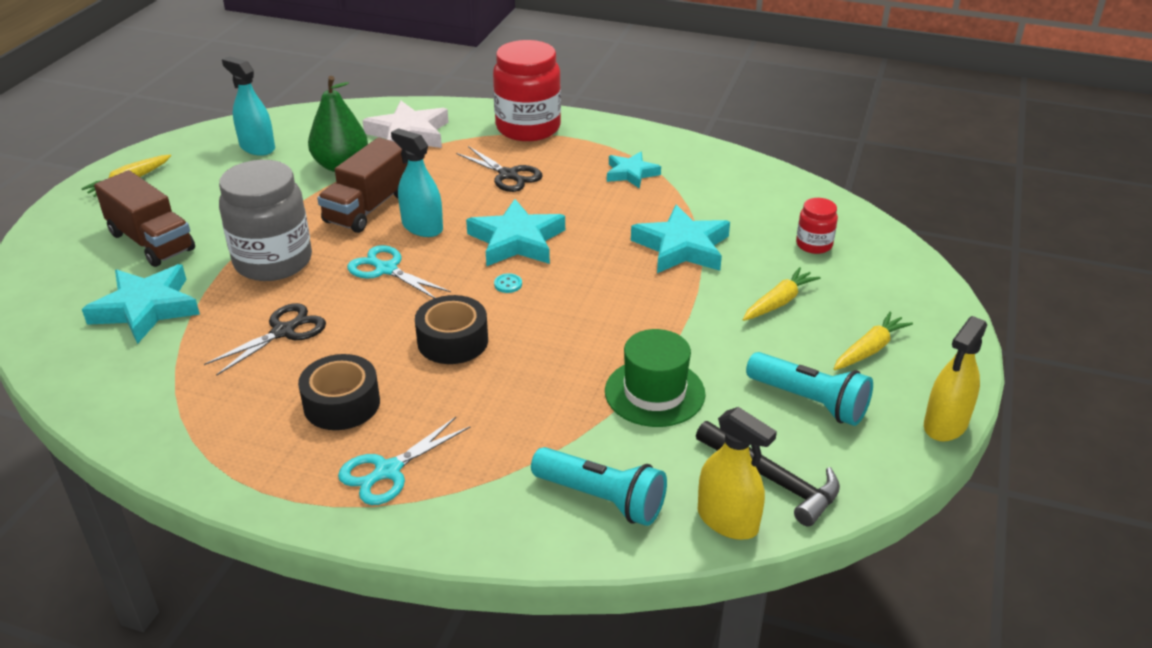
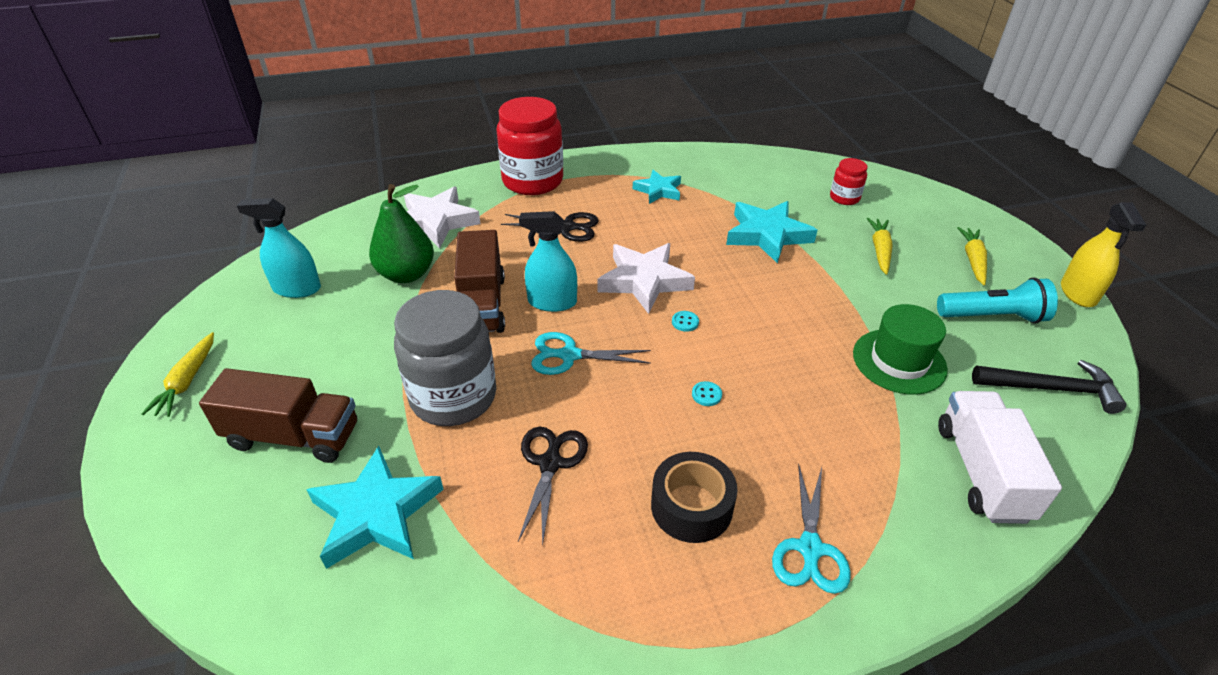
camera: 35 degrees left, 5 degrees up
black tape [415,295,488,364] -> turquoise button [692,381,722,406]
turquoise star [466,199,565,267] -> white star [597,243,695,314]
turquoise flashlight [531,447,667,526] -> white truck [938,391,1062,524]
yellow spray bottle [698,407,777,540] -> none

